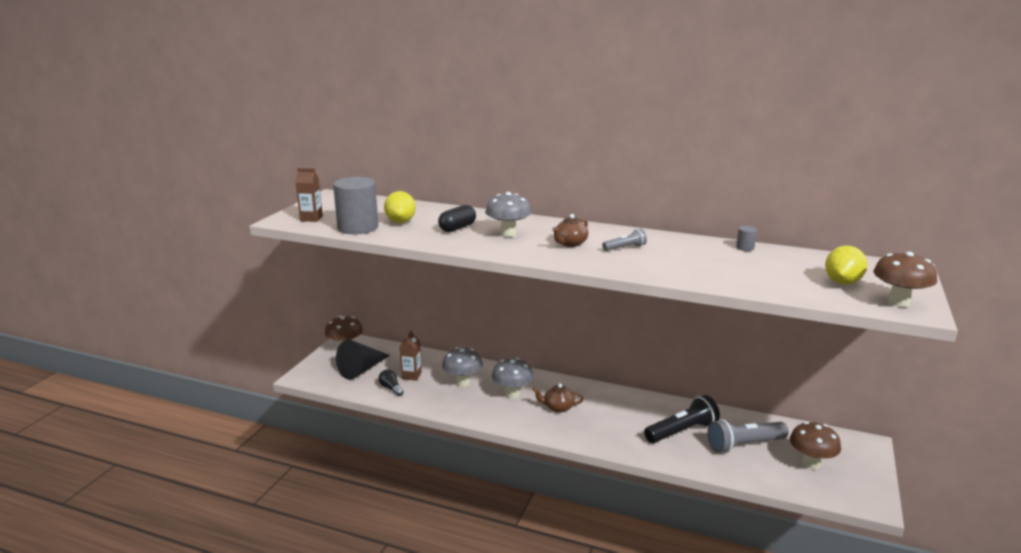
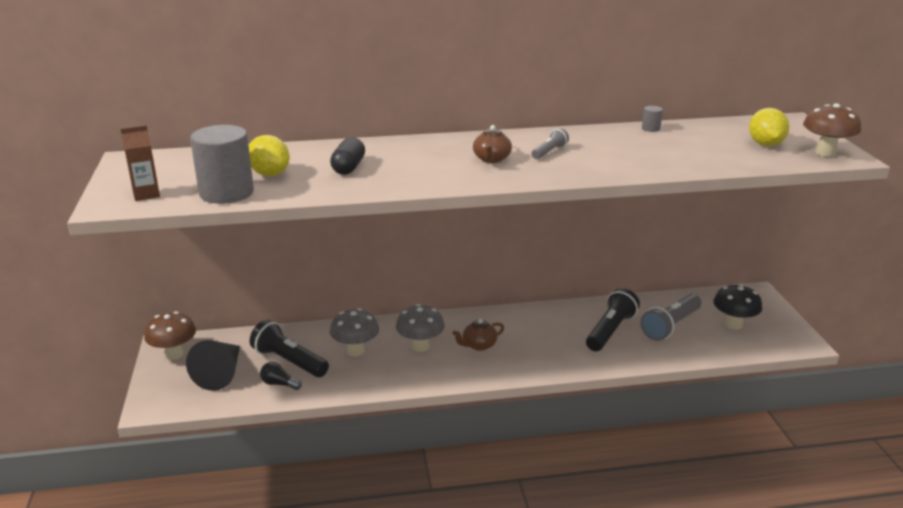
camera: 30 degrees left, 5 degrees up
brown carton [400,330,422,381] -> black flashlight [250,320,329,377]
grey mushroom [485,192,532,237] -> none
brown mushroom [790,422,841,470] -> black mushroom [713,284,762,330]

